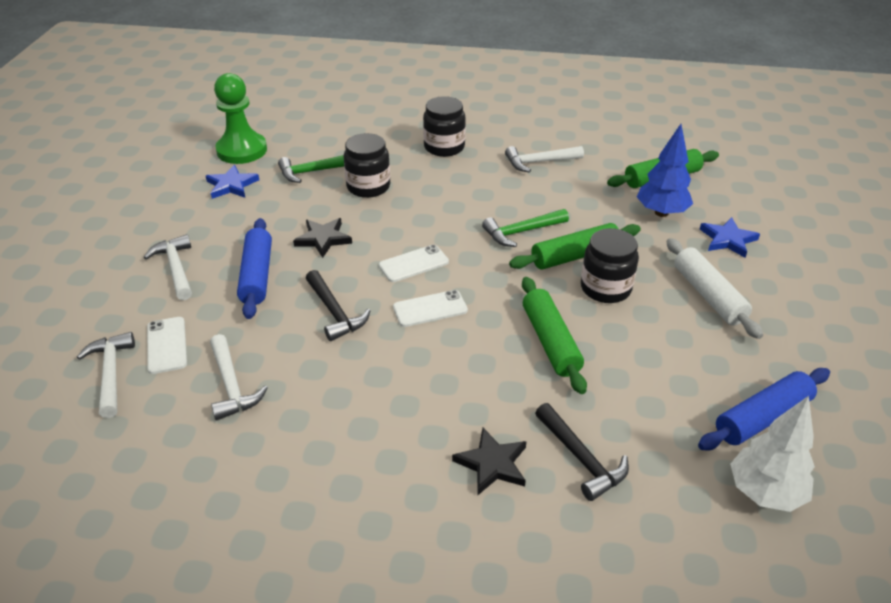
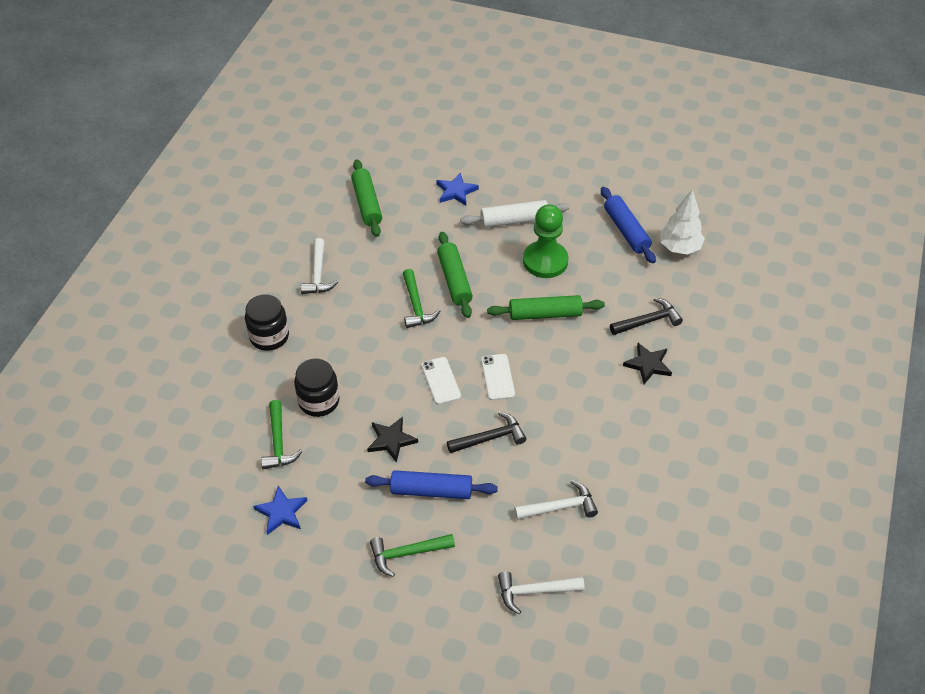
camera: 80 degrees left, 10 degrees up
white hammer [143,234,192,300] -> green hammer [370,534,455,577]
white phone [147,317,187,374] -> none
green pawn [214,73,267,164] -> green pawn moved to [523,204,569,278]
black jar [581,228,639,303] -> none
blue tree [637,124,693,217] -> none

